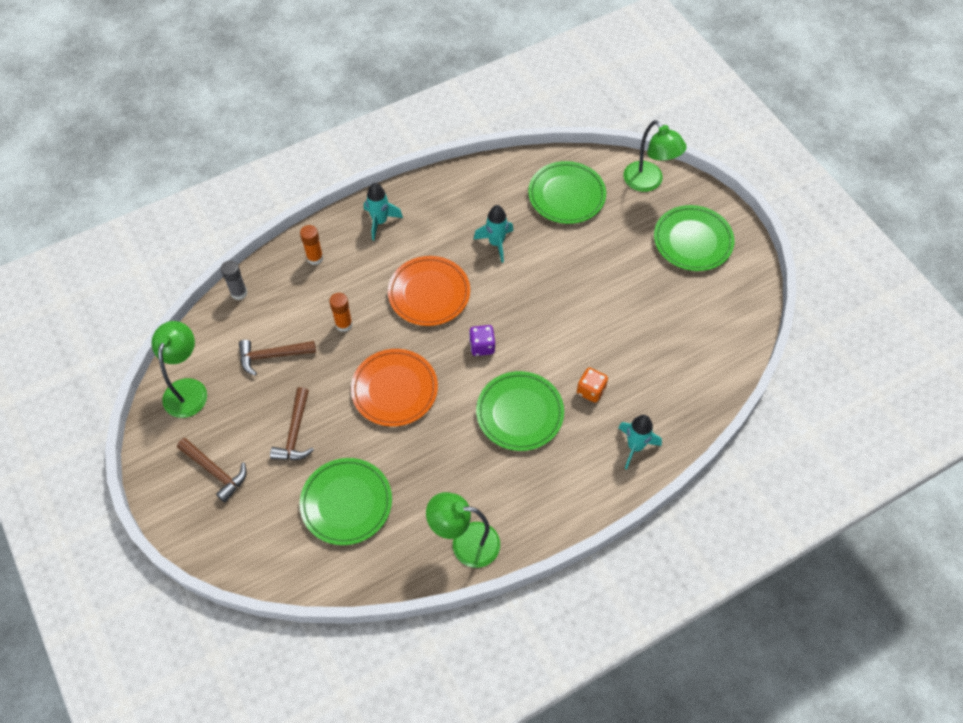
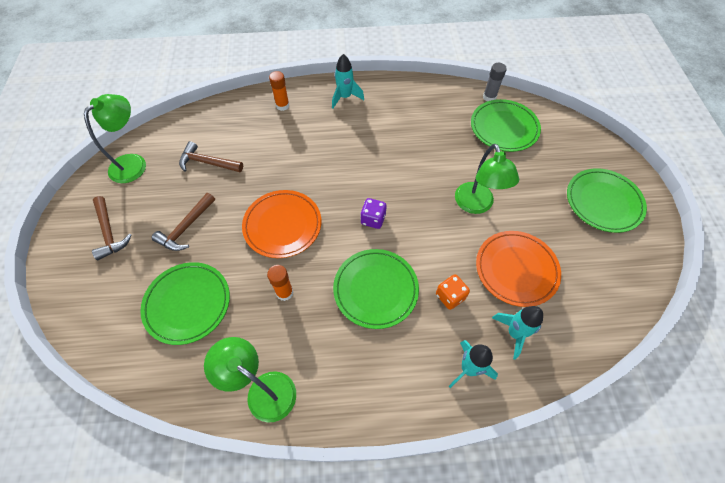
camera: 25 degrees right, 0 degrees up
grey glue stick [221,260,247,300] -> grey glue stick moved to [483,63,507,101]
orange glue stick [329,293,353,332] -> orange glue stick moved to [267,265,294,301]
orange plate [388,256,470,326] -> orange plate moved to [476,231,561,307]
turquoise rocket [473,205,514,263] -> turquoise rocket moved to [492,306,543,360]
green lamp [623,120,687,192] -> green lamp moved to [455,144,519,214]

